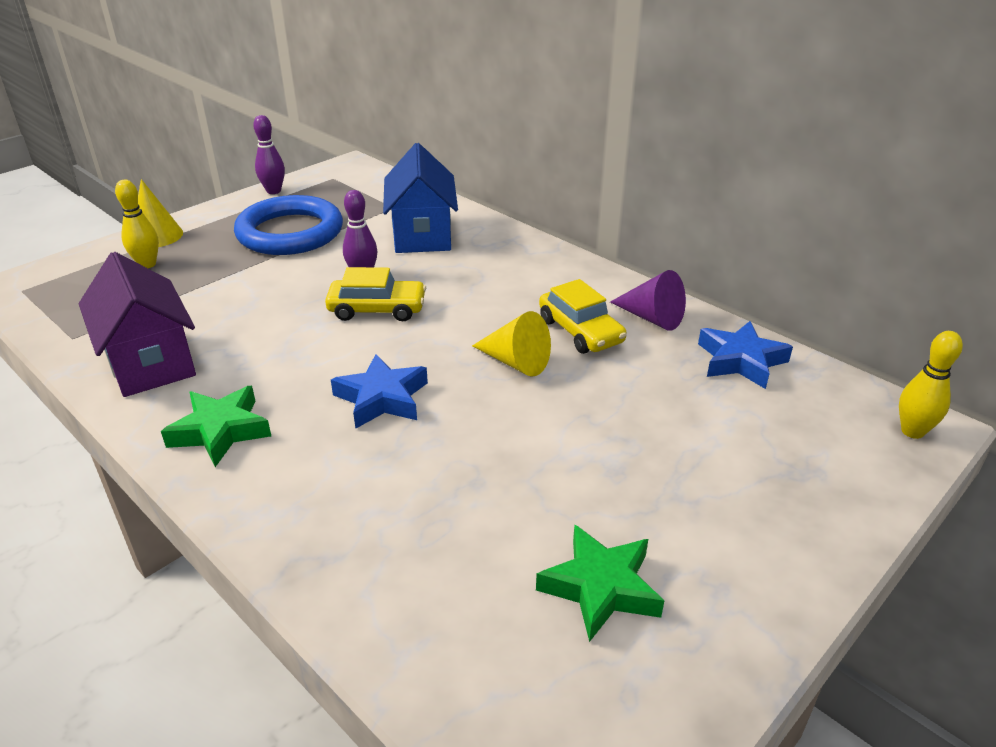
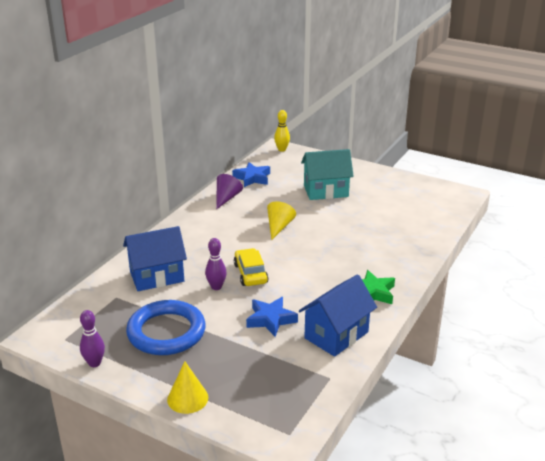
camera: 105 degrees left, 5 degrees down
purple house [79,252,196,397] -> blue house [299,274,377,357]
yellow bowling pin [115,180,159,268] -> none
blue star [331,354,428,429] -> blue star moved to [246,297,298,337]
green star [536,525,664,642] -> none
yellow car [539,279,627,354] -> none
none -> turquoise house [301,149,354,200]

